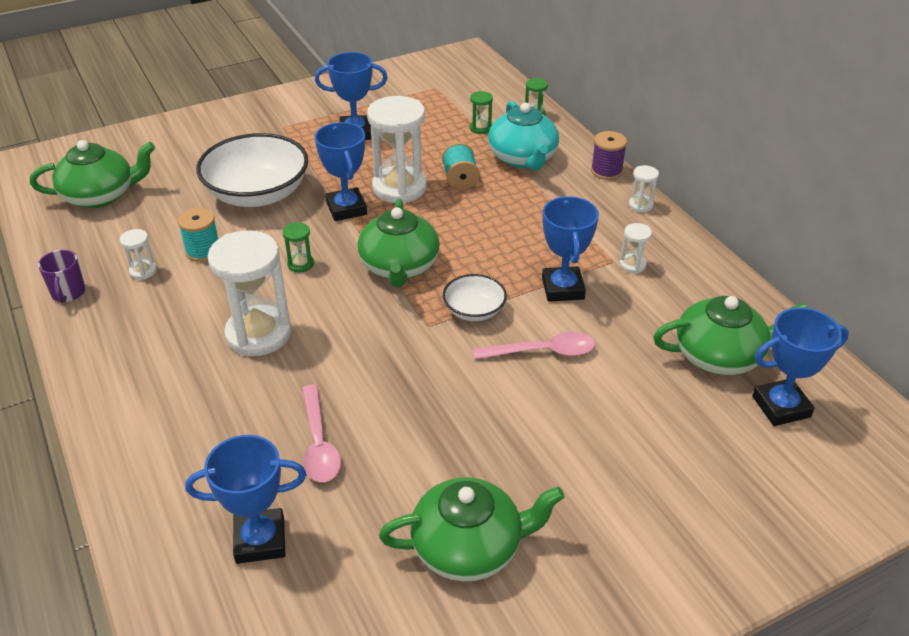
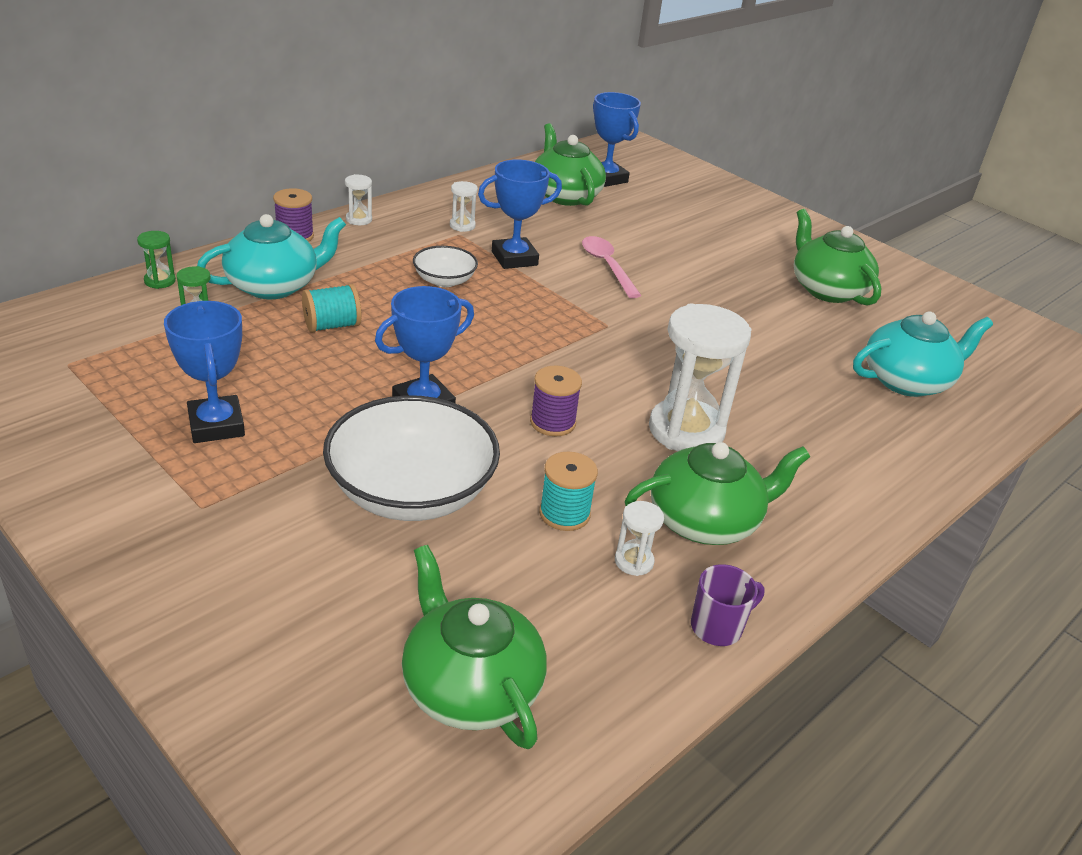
camera: 110 degrees left, 5 degrees down
blue trophy [185,435,306,564] -> turquoise teapot [853,311,993,397]
green hourglass [282,222,314,273] -> purple spool [530,366,582,436]
pink spoon [302,385,341,482] -> none
green teapot [357,199,440,287] -> green teapot moved to [625,442,810,545]
white hourglass [367,96,427,204] -> none
white bowl [443,274,507,321] -> white bowl moved to [413,246,478,287]

